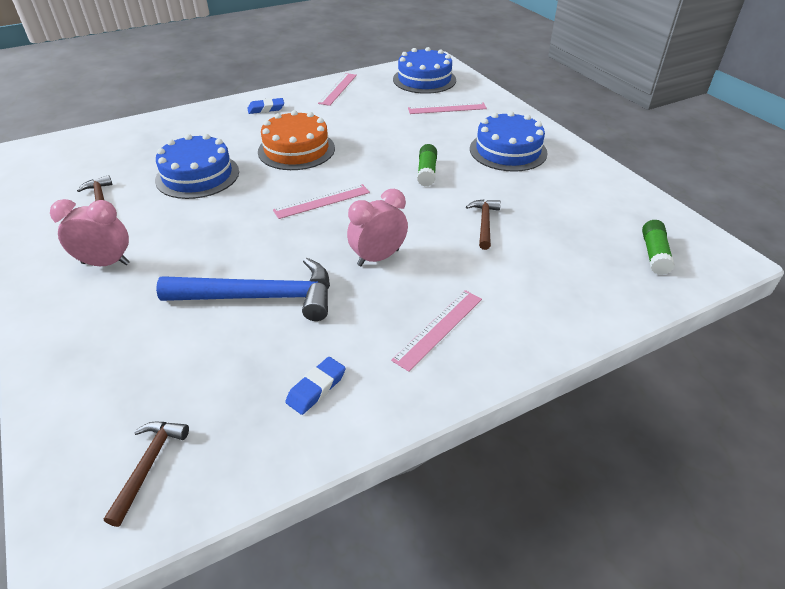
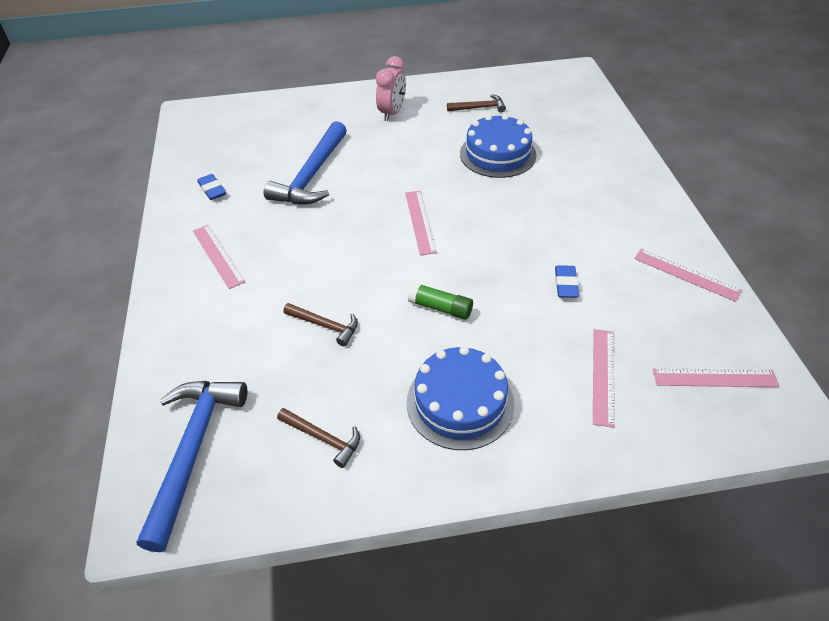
camera: 110 degrees right, 5 degrees up
brown hammer [104,422,189,527] -> brown hammer moved to [277,408,360,468]
blue eraser [247,98,284,114] -> blue eraser moved to [555,265,579,298]
orange cake [258,110,335,170] -> none
pink clock [347,189,408,266] -> none
blue cake [393,47,456,94] -> pink ruler [653,368,780,387]
green glue stick [642,220,675,275] -> blue hammer [137,381,247,552]

